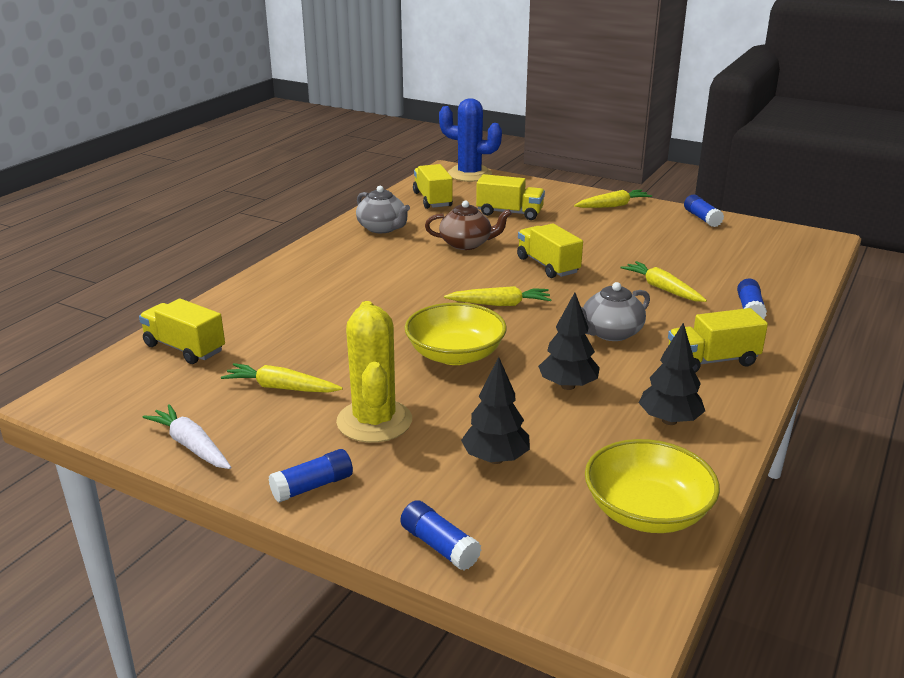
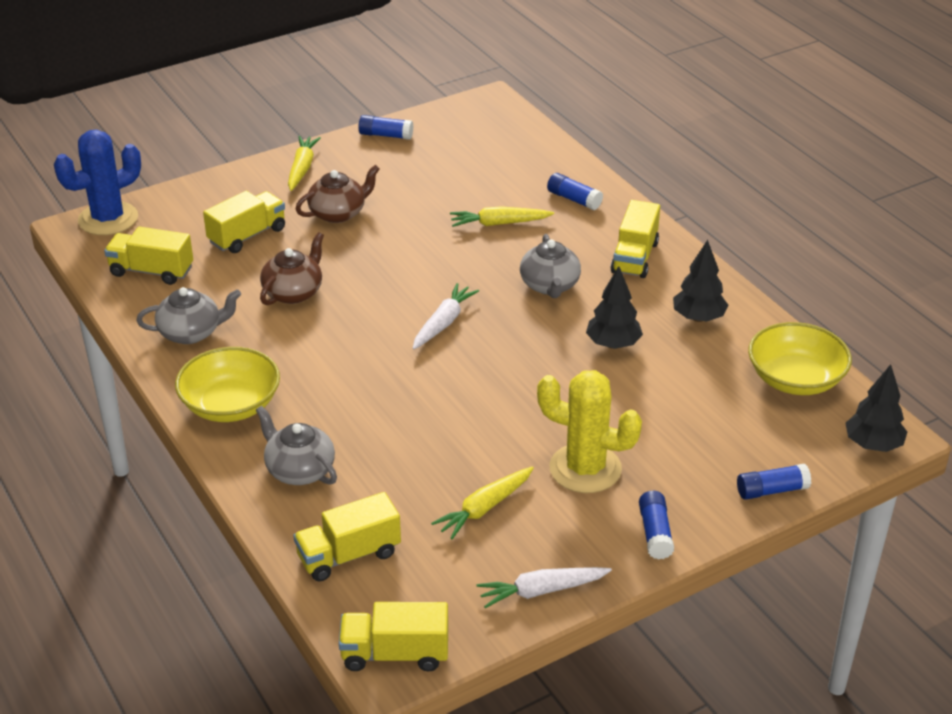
camera: 60 degrees left, 10 degrees up
yellow bowl [404,303,507,365] -> yellow bowl moved to [175,347,280,422]
yellow carrot [444,286,552,306] -> white carrot [413,283,479,350]
black tree [461,357,530,464] -> black tree moved to [845,364,907,452]
yellow truck [517,223,583,278] -> yellow truck moved to [339,602,448,672]
none -> grey teapot [256,406,337,485]
none -> brown teapot [296,164,380,223]

